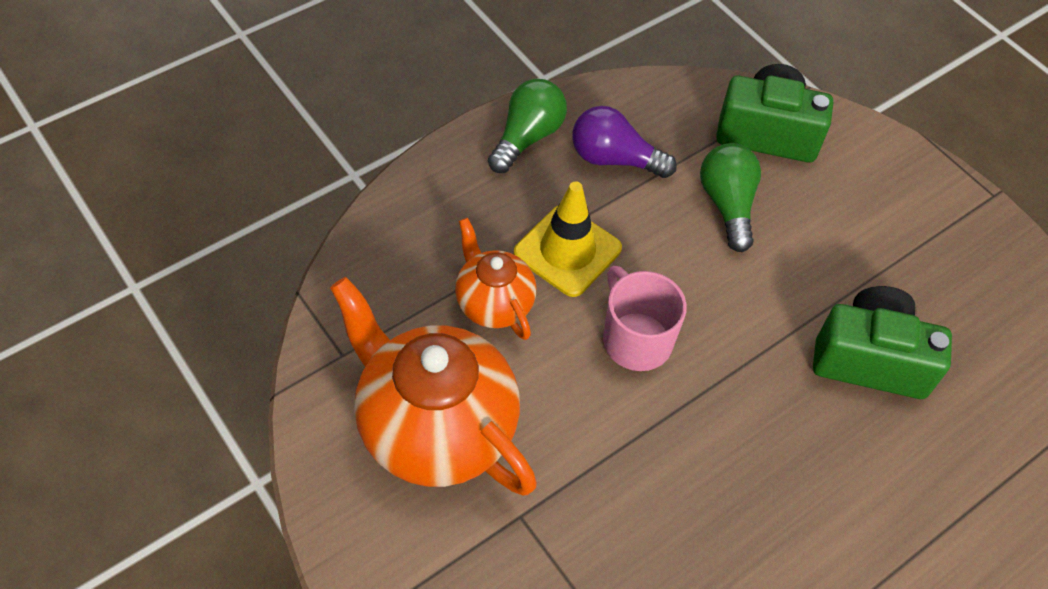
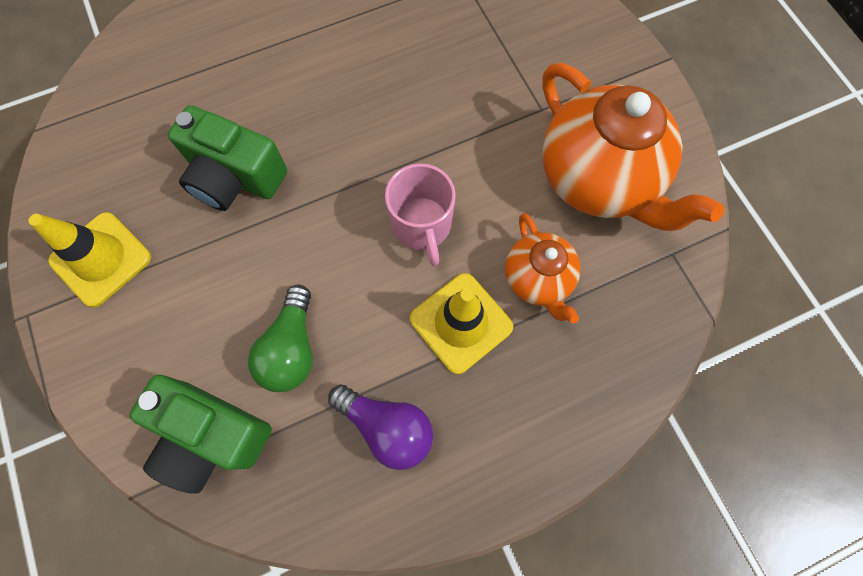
camera: 165 degrees left, 15 degrees up
green light bulb [488,79,567,173] -> none
none -> yellow traffic cone [29,212,151,307]

